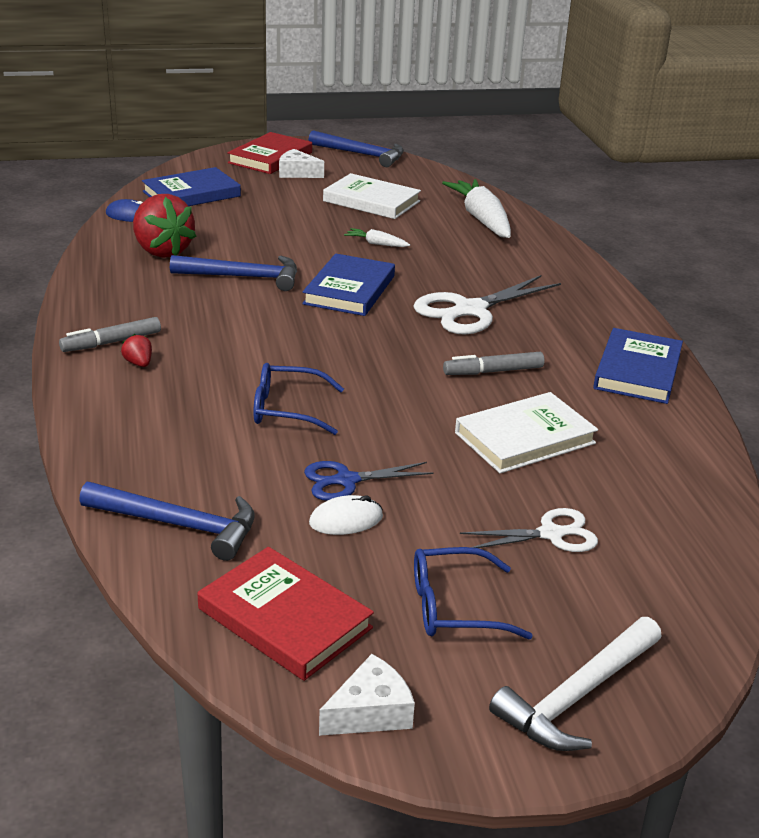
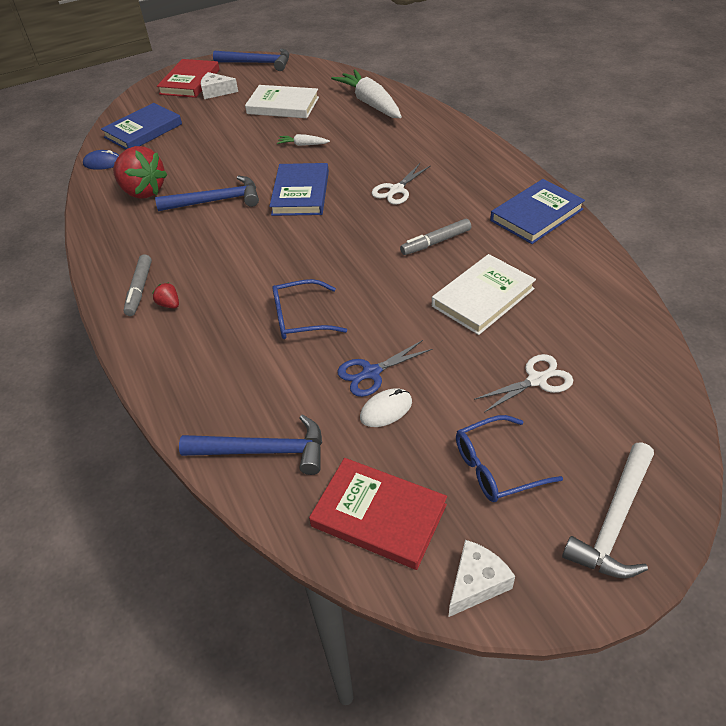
camera: 10 degrees left, 15 degrees up
grey marker [59,317,161,352] -> grey marker turned 45 degrees counterclockwise [124,254,152,316]
white scissors [413,275,561,335] -> white scissors [372,163,431,205], size x0.60
blue book [593,328,683,404] -> blue book turned 45 degrees clockwise [490,179,585,244]

